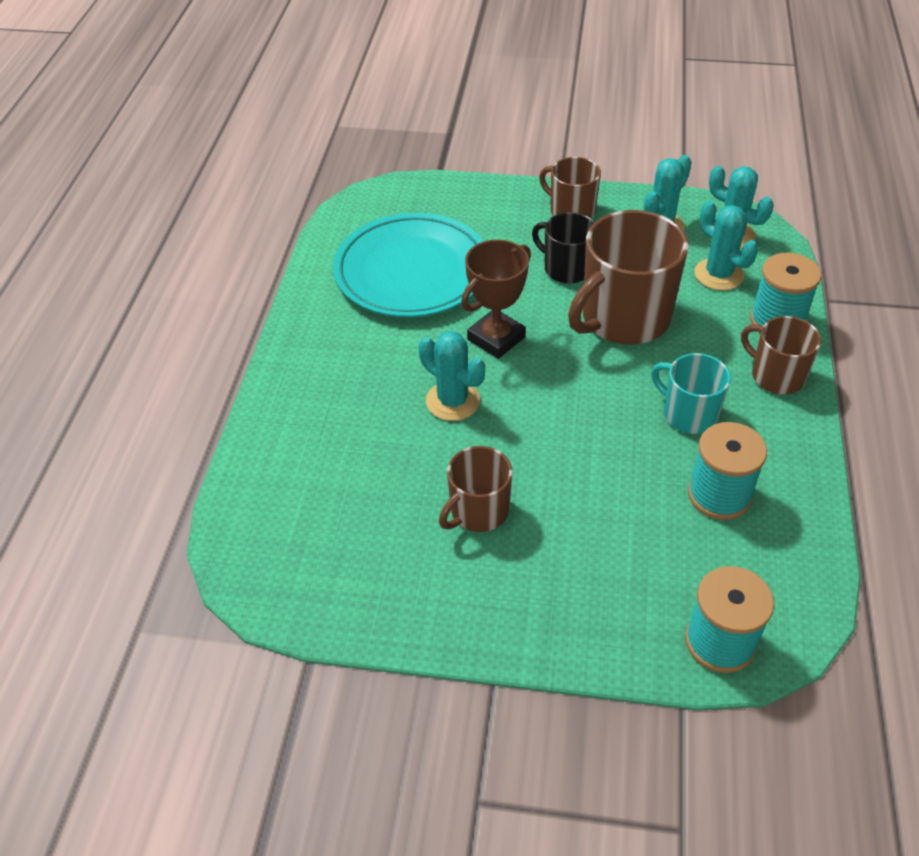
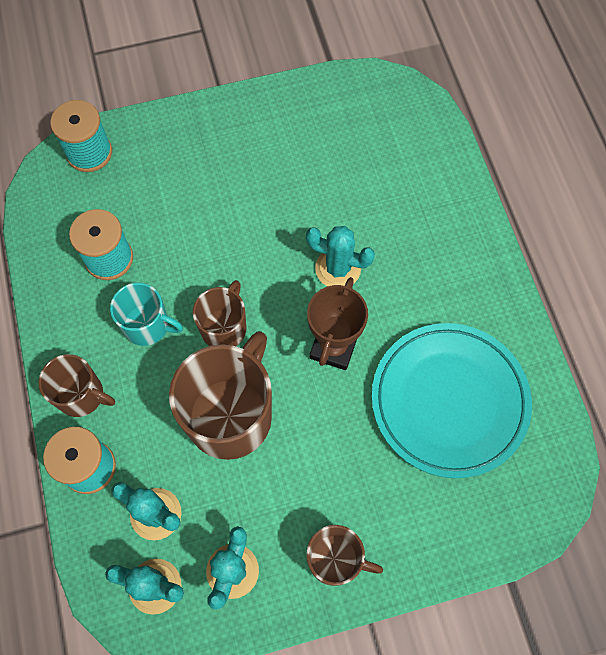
camera: 155 degrees right, 20 degrees up
brown mug [439,446,512,532] -> brown mug moved to [193,280,247,346]
black mug [532,212,594,284] -> none

